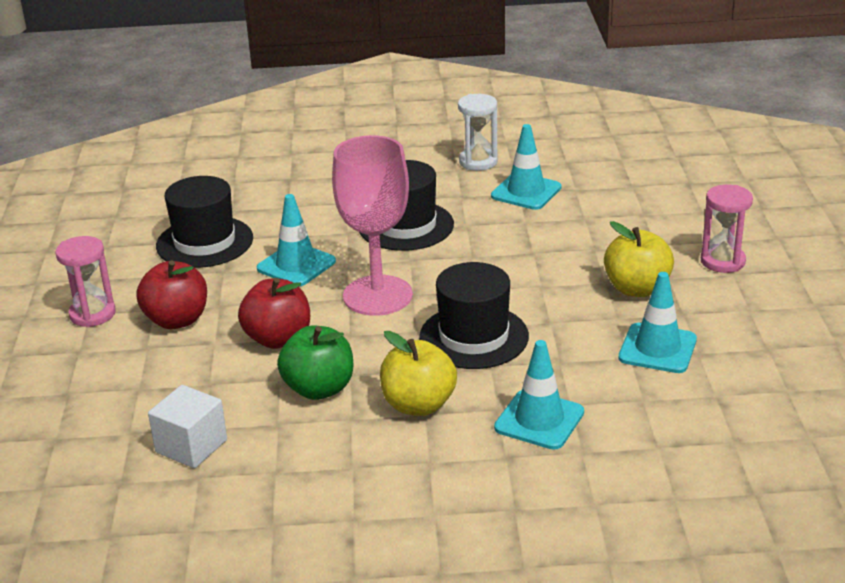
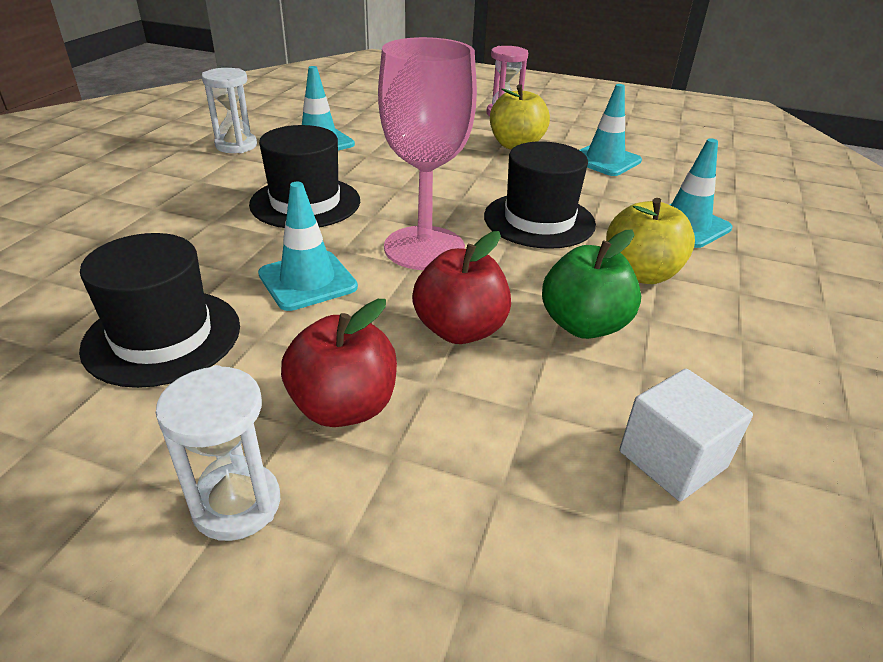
camera: 70 degrees left, 5 degrees up
pink hourglass [55,236,116,327] -> white hourglass [156,365,280,541]

